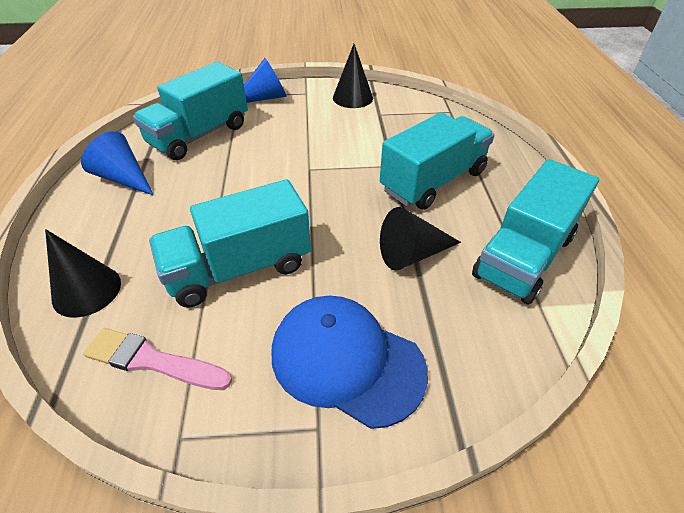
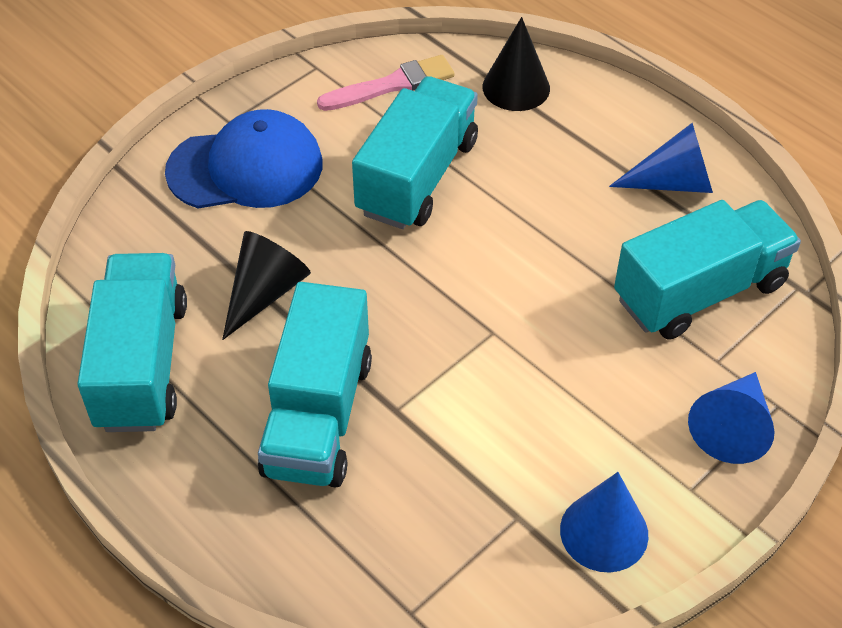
camera: 140 degrees right, 5 degrees up
turquoise truck [133,62,248,160] -> turquoise truck turned 60 degrees clockwise [614,200,801,339]
black cone [333,44,373,108] -> blue cone [560,472,648,572]

